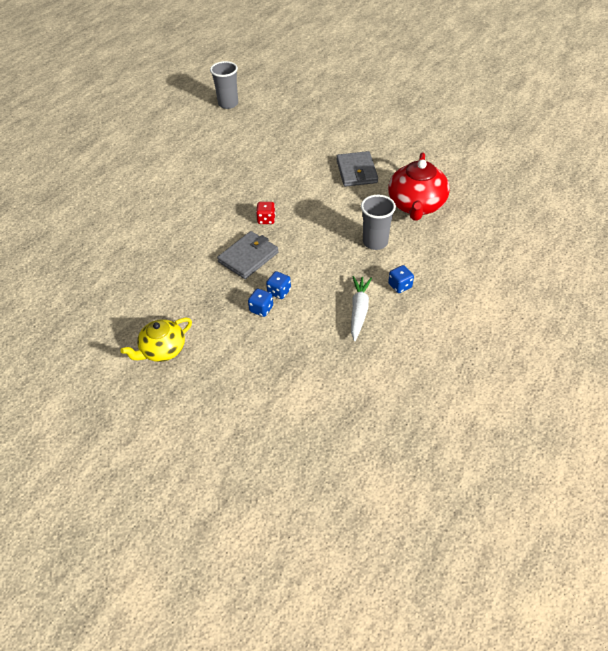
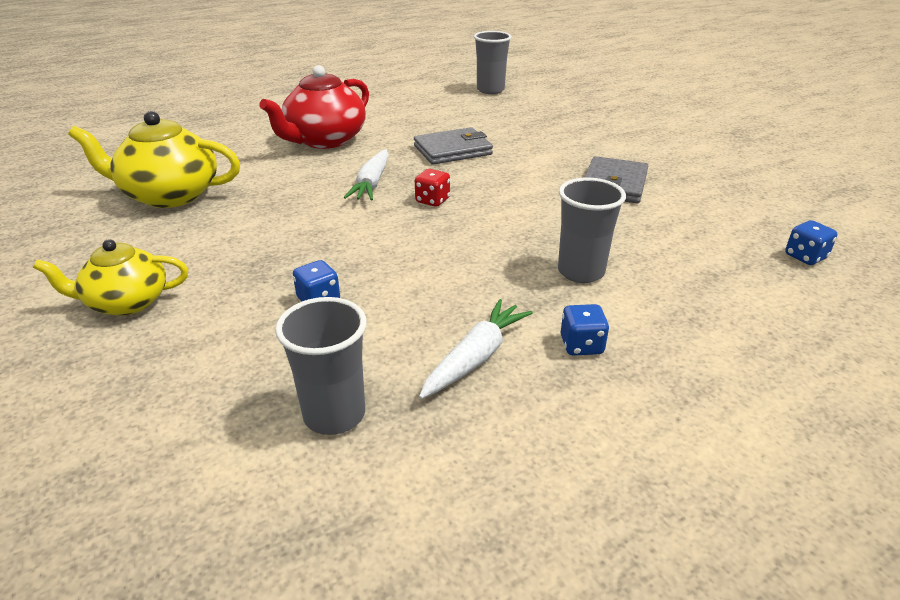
camera: 25 degrees right, 15 degrees down
grey wallet [217,231,279,279] -> grey wallet moved to [414,127,493,165]
blue dice [266,271,291,299] -> blue dice moved to [785,220,837,265]
red teapot [388,153,450,221] -> red teapot moved to [259,65,369,149]
none -> yellow teapot [68,111,240,208]
none -> grey cup [275,297,367,435]
none -> white carrot [344,149,389,200]

